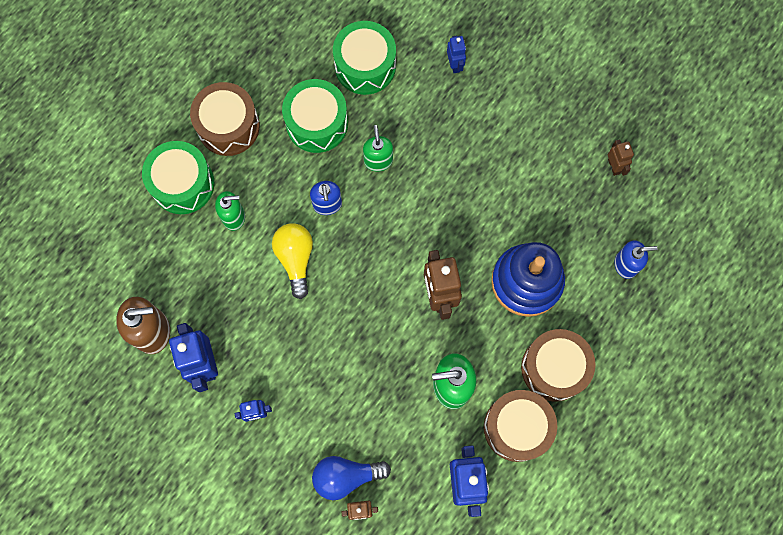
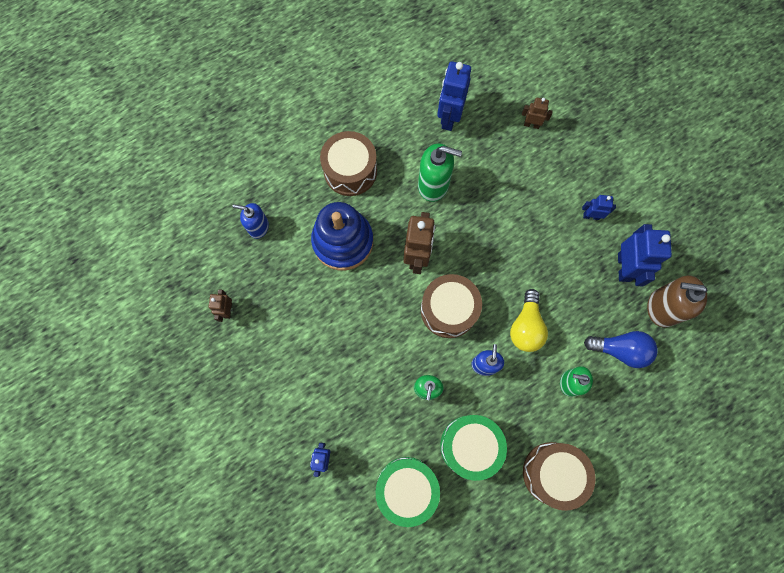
camera: 160 degrees left, 0 degrees up
green drum [142,141,215,214] -> none
blue light bulb [312,456,391,500] -> blue light bulb moved to [584,331,658,368]
brown drum [484,390,557,462] -> brown drum moved to [421,274,482,338]

